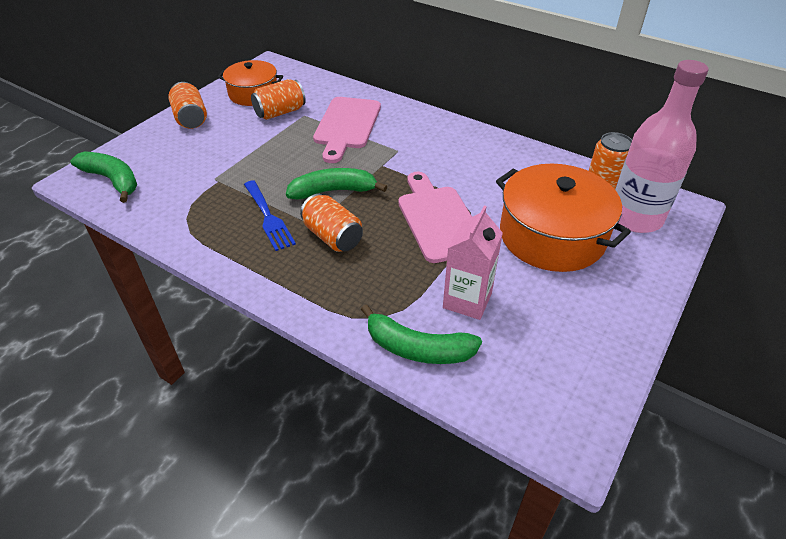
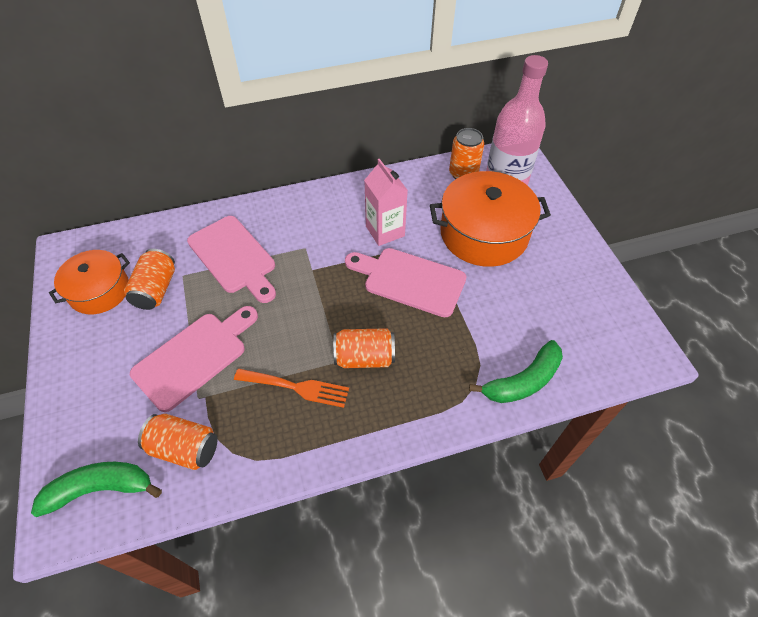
camera: 50 degrees left, 10 degrees up
orange can [168,82,207,129] -> orange can moved to [138,414,218,470]
blue fork [244,180,296,251] -> orange fork [234,368,349,408]
green banana [286,168,387,200] -> none
pink carton [443,205,503,320] -> pink carton moved to [364,159,408,246]
none -> pink cutting board [130,306,258,412]

